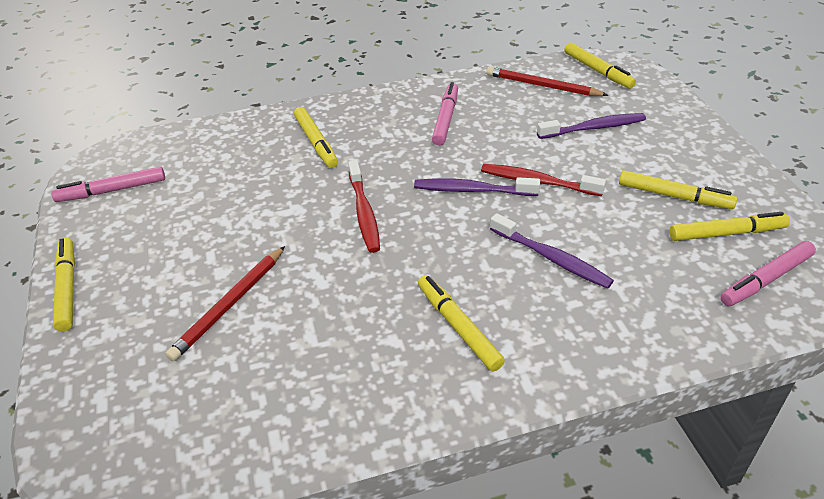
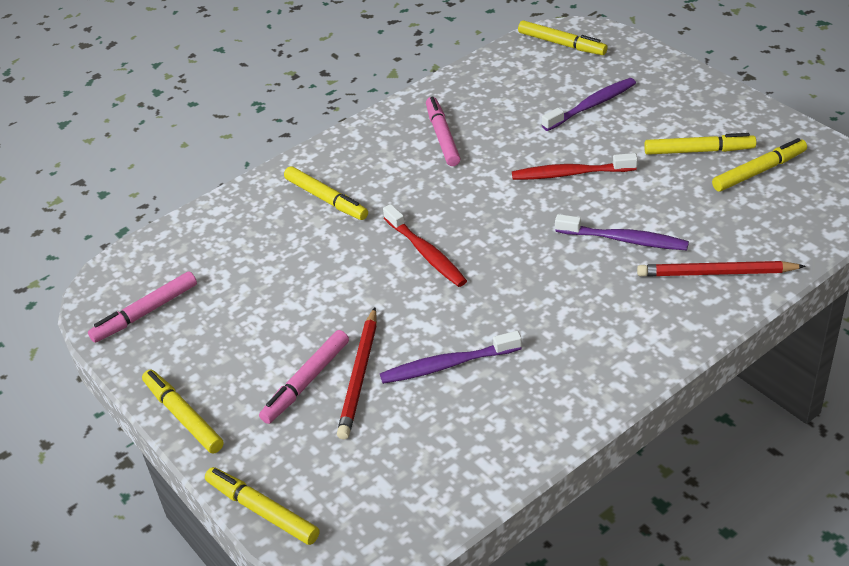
camera: 20 degrees left, 0 degrees up
purple toothbrush [414,177,540,196] -> purple toothbrush moved to [380,331,522,384]
yellow marker [418,275,505,372] -> yellow marker moved to [205,467,320,545]
red pencil [486,67,608,96] -> red pencil moved to [637,261,806,276]
pink marker [720,241,816,306] -> pink marker moved to [259,330,349,424]

